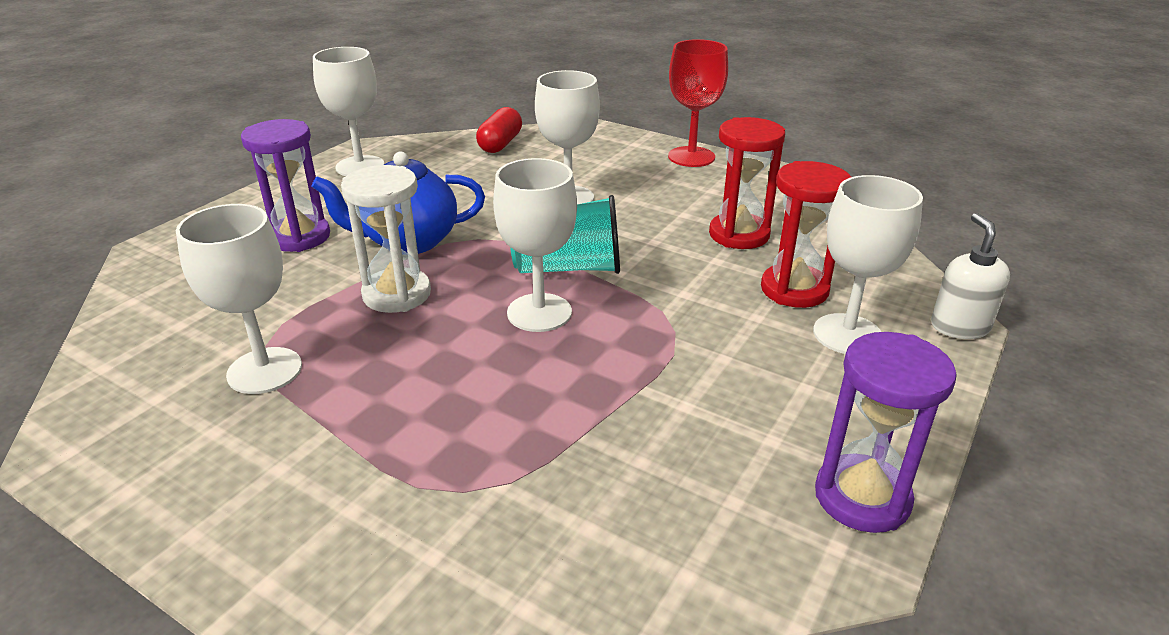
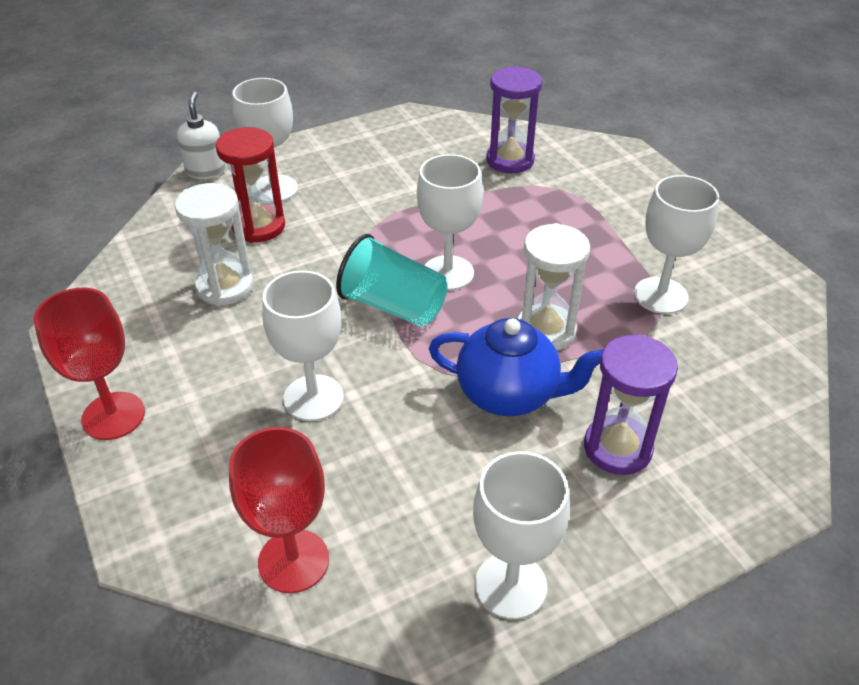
camera: 150 degrees left, 10 degrees up
red capsule [476,107,522,153] -> red goblet [229,427,329,593]
red hourglass [709,117,785,249] -> white hourglass [175,183,254,306]
purple hourglass [815,332,957,533] -> purple hourglass moved to [486,66,542,173]
white soap dispenser [931,213,1010,339] -> white soap dispenser turned 150 degrees clockwise [177,92,226,179]

